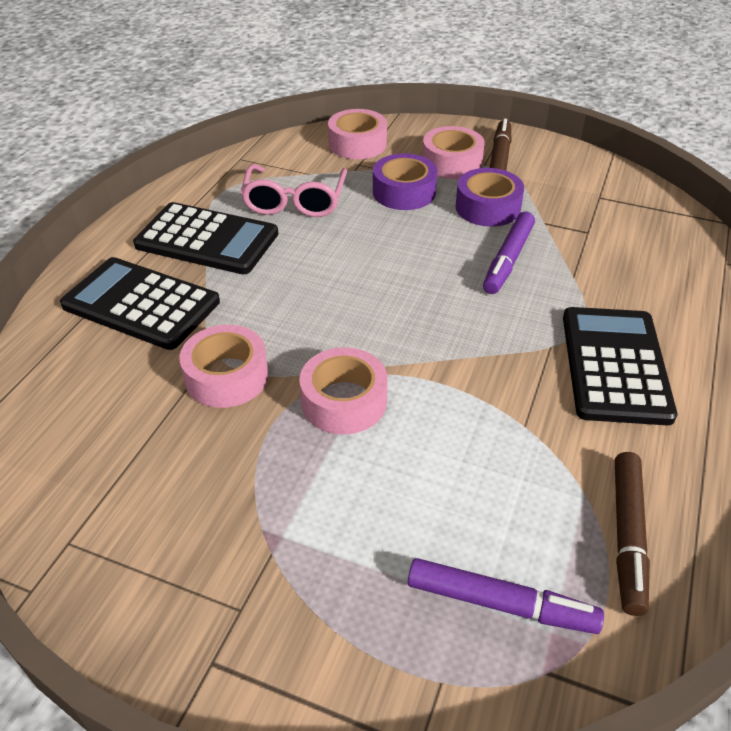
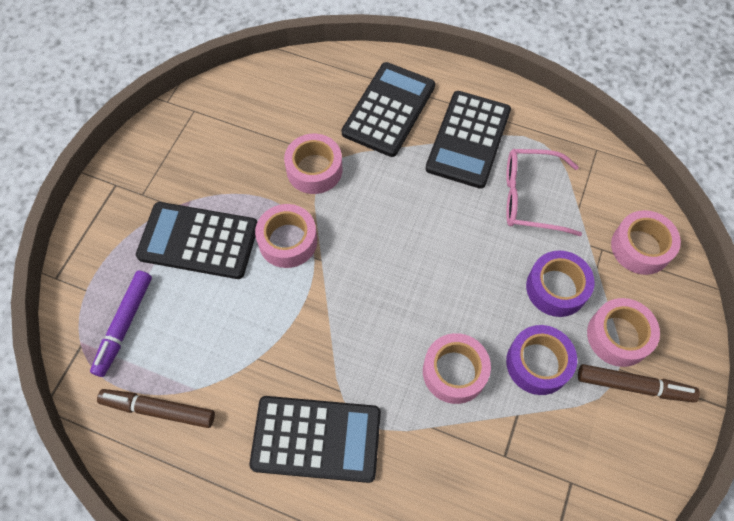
camera: 90 degrees right, 20 degrees up
purple marker [483,212,535,294] -> pink tape [423,333,491,404]
none -> black calculator [136,202,257,279]

